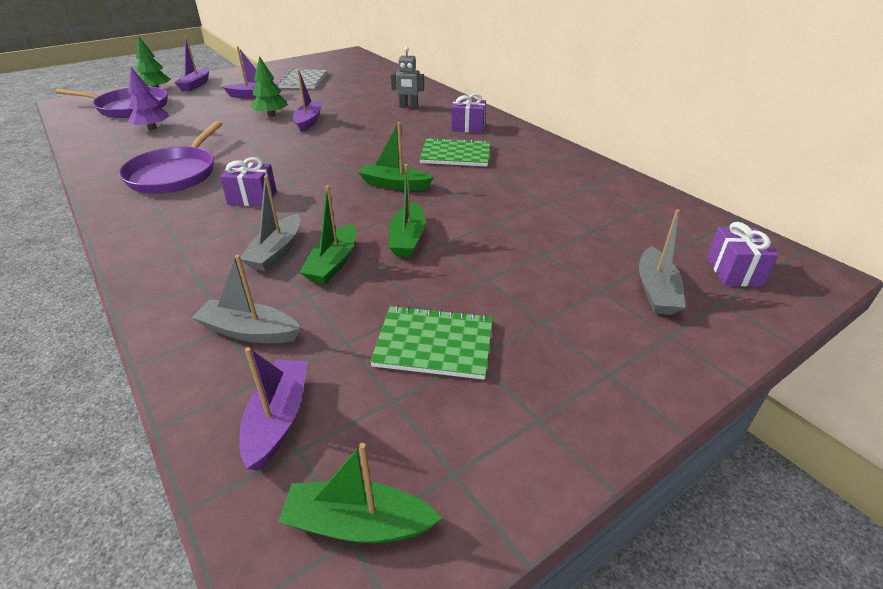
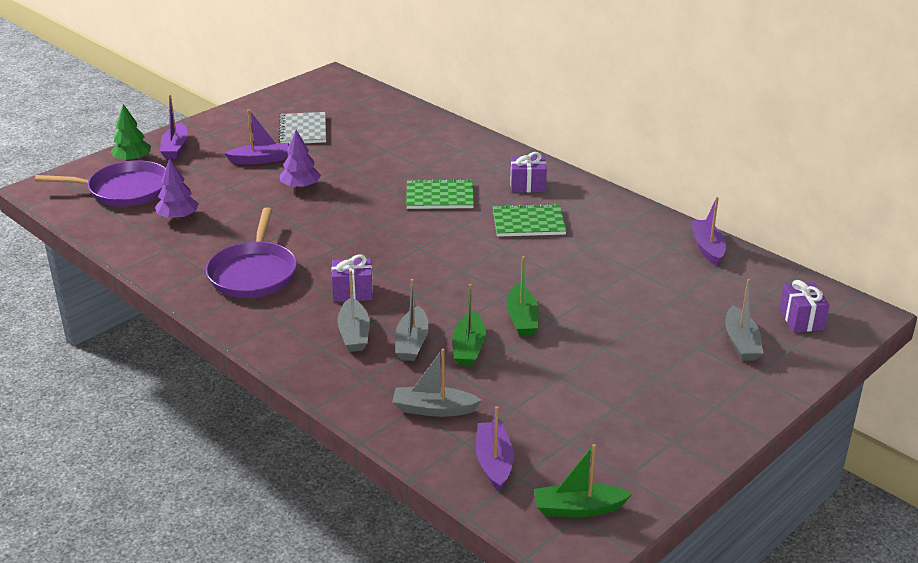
camera: 10 degrees left, 5 degrees down
green tree [251,56,288,117] -> purple tree [280,130,321,189]
purple boat [293,69,322,132] -> purple boat moved to [691,197,726,266]
green boat [358,122,434,190] -> none
green notebook [370,305,493,380] -> green notebook moved to [406,179,474,209]
grey robot [391,47,424,108] -> none
none -> grey boat [337,270,370,352]

